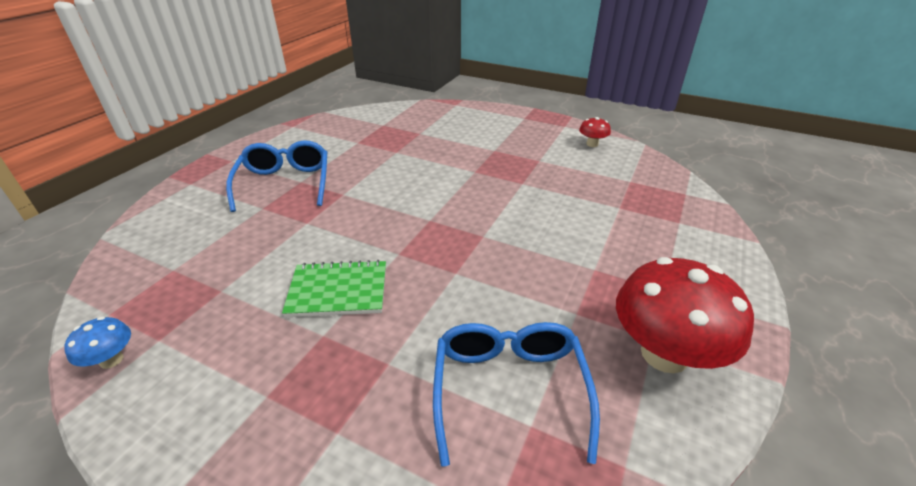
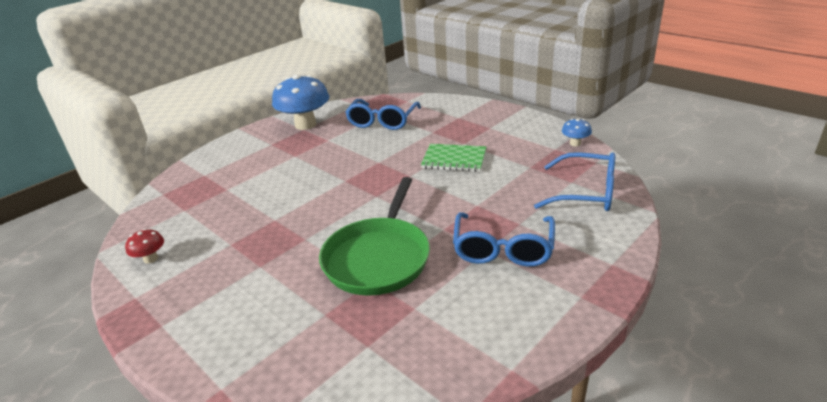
camera: 160 degrees left, 5 degrees down
red mushroom [616,257,754,373] -> blue mushroom [272,74,329,130]
none -> green pan [319,177,430,296]
none -> blue glasses [534,152,615,211]

